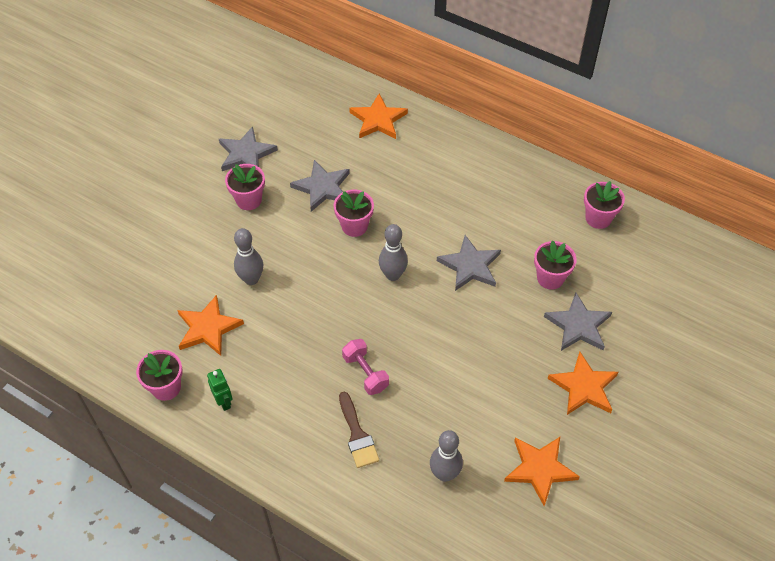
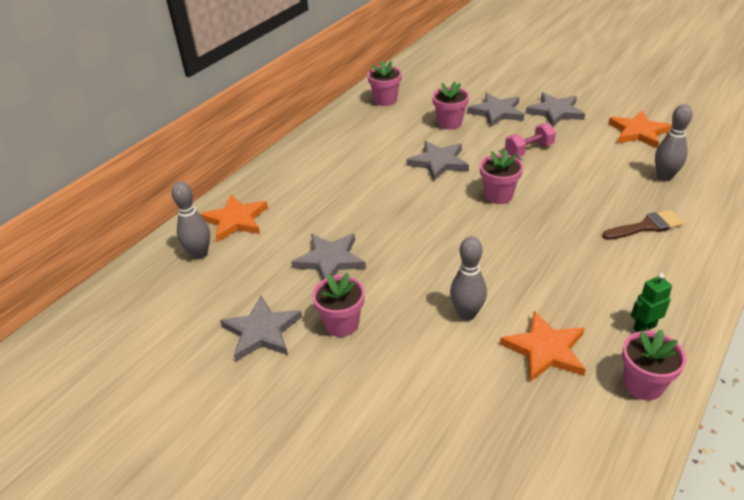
camera: 85 degrees left, 15 degrees down
pink flower pot [334,189,374,237] -> pink flower pot moved to [480,150,523,204]
pink dumbbell [342,339,389,395] -> pink dumbbell moved to [505,123,556,157]
grey bowling pin [379,224,408,281] -> grey bowling pin moved to [172,182,210,260]
orange star [548,352,618,415] -> grey star [526,92,585,127]

